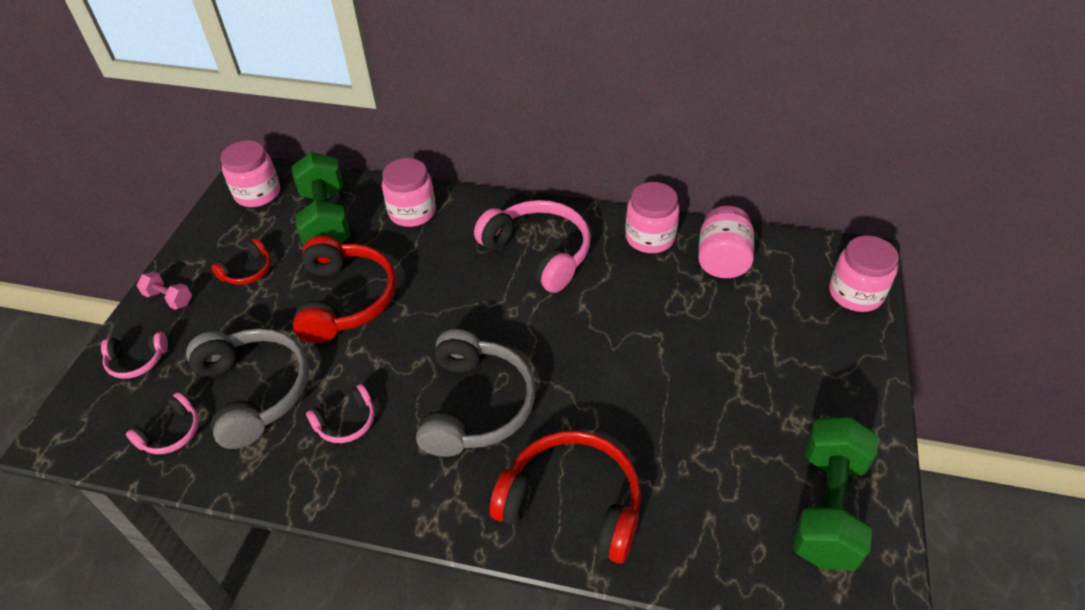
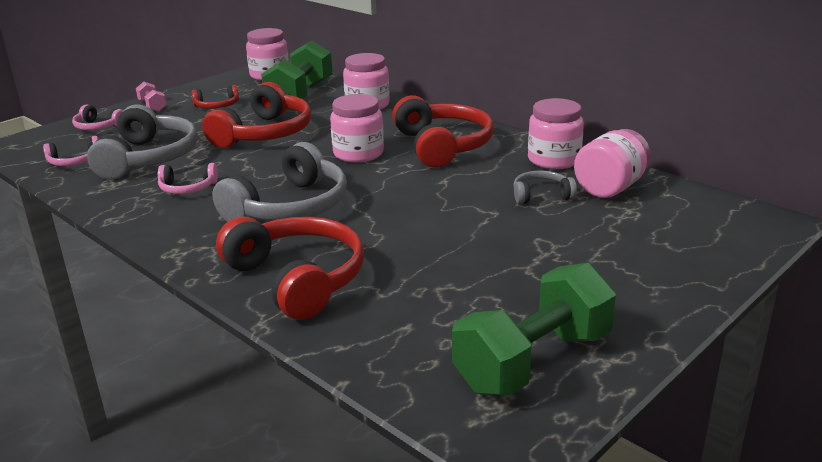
camera: 30 degrees right, 20 degrees down
pink headphones [474,200,591,293] -> red headphones [392,95,494,168]
pink jar [829,236,899,312] -> pink jar moved to [330,94,384,163]
none -> grey headphones [513,171,577,204]

